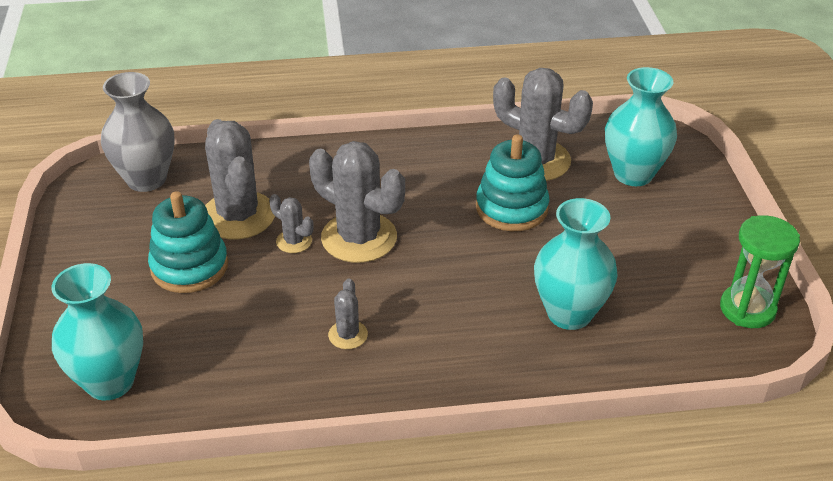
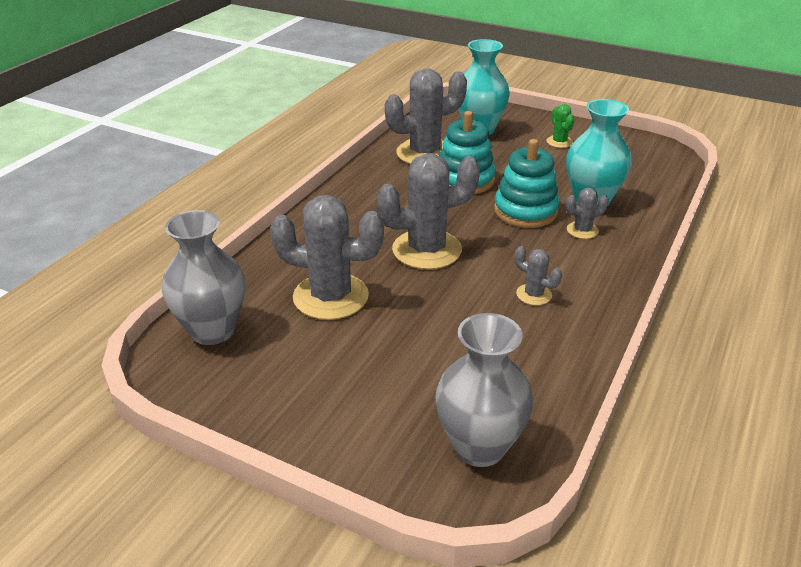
camera: 55 degrees left, 5 degrees down
turquoise vase [52,263,143,400] -> grey vase [435,313,533,467]
turquoise stacking toy [148,191,228,293] -> turquoise stacking toy moved to [494,139,560,228]
grey cactus [269,194,314,253] -> grey cactus moved to [566,188,609,239]
green hourglass [720,215,800,328] -> none
none -> green cactus [546,104,574,148]

